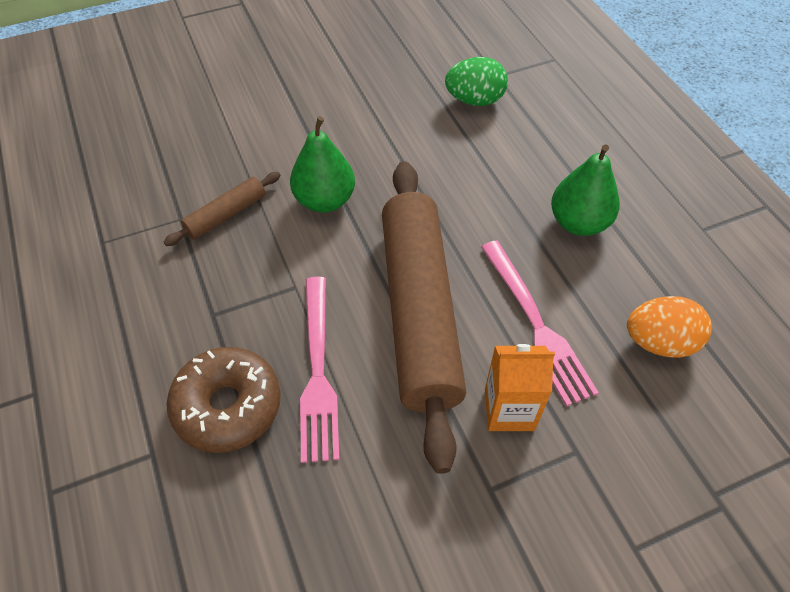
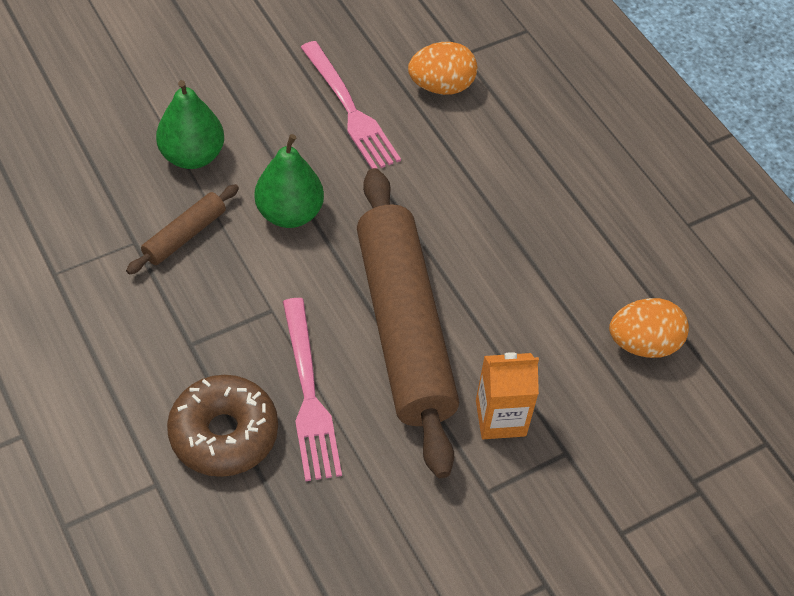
camera: 10 degrees left, 0 degrees up
green egg [445,57,508,106] -> orange egg [408,42,477,95]
pink fork [481,240,599,406] -> pink fork moved to [301,41,401,169]
green pear [551,145,620,236] -> green pear moved to [156,80,224,169]

